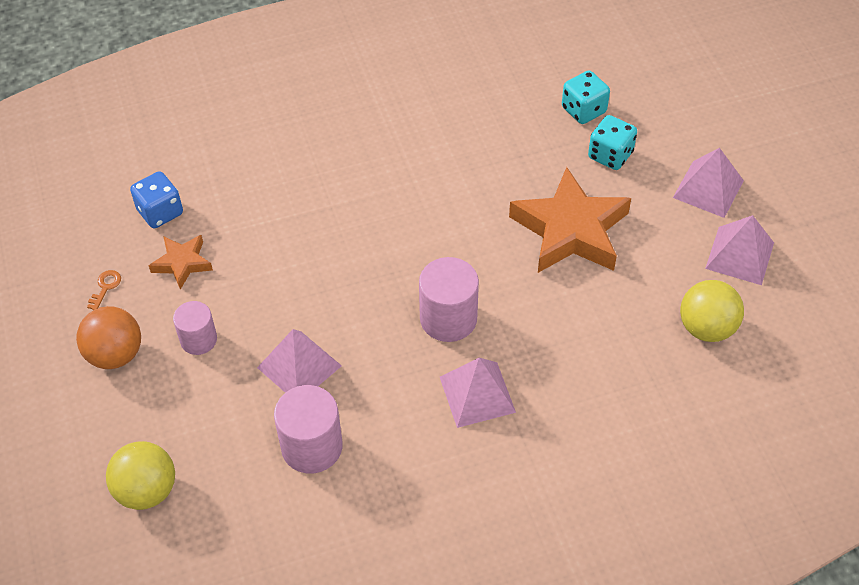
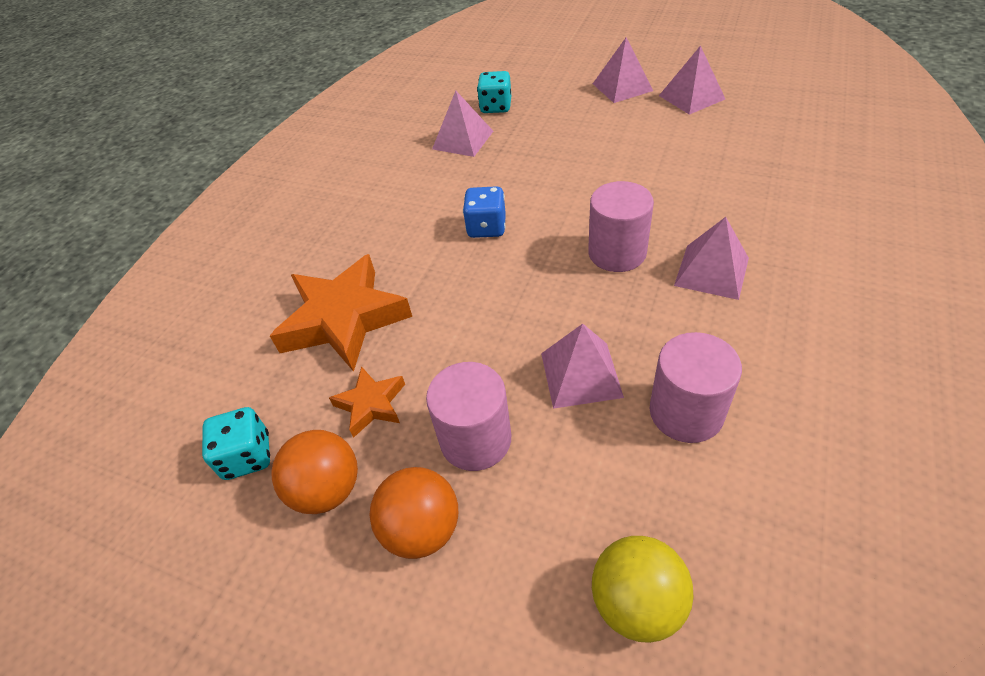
camera: 45 degrees left, 5 degrees down
orange key [87,270,121,310] -> orange ball [271,430,358,514]
blue dice [130,171,183,228] -> blue dice moved to [463,186,506,238]
pink cylinder [173,301,217,355] -> pink cylinder [426,362,511,471], size x1.57
orange star [509,167,631,273] -> orange star moved to [270,254,412,372]
turquoise dice [588,115,637,170] -> turquoise dice moved to [202,407,270,480]
yellow ball [680,280,744,342] -> none
none -> pink pyramid [432,91,493,157]

